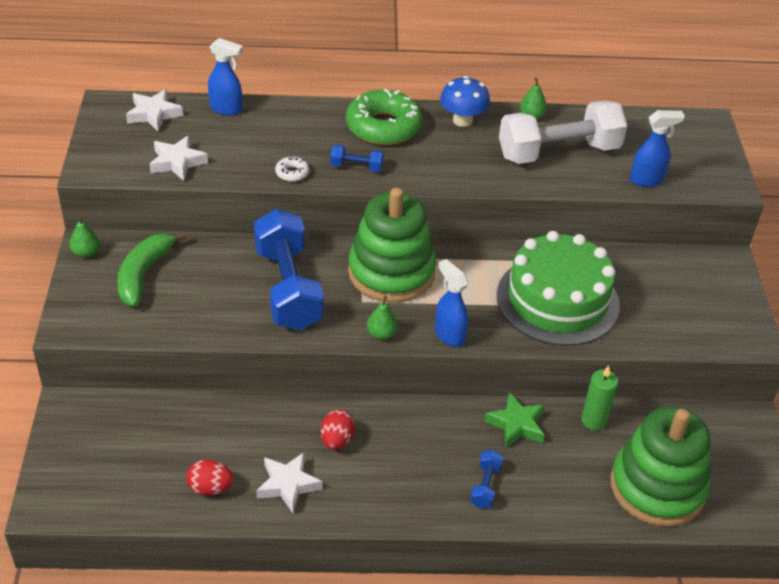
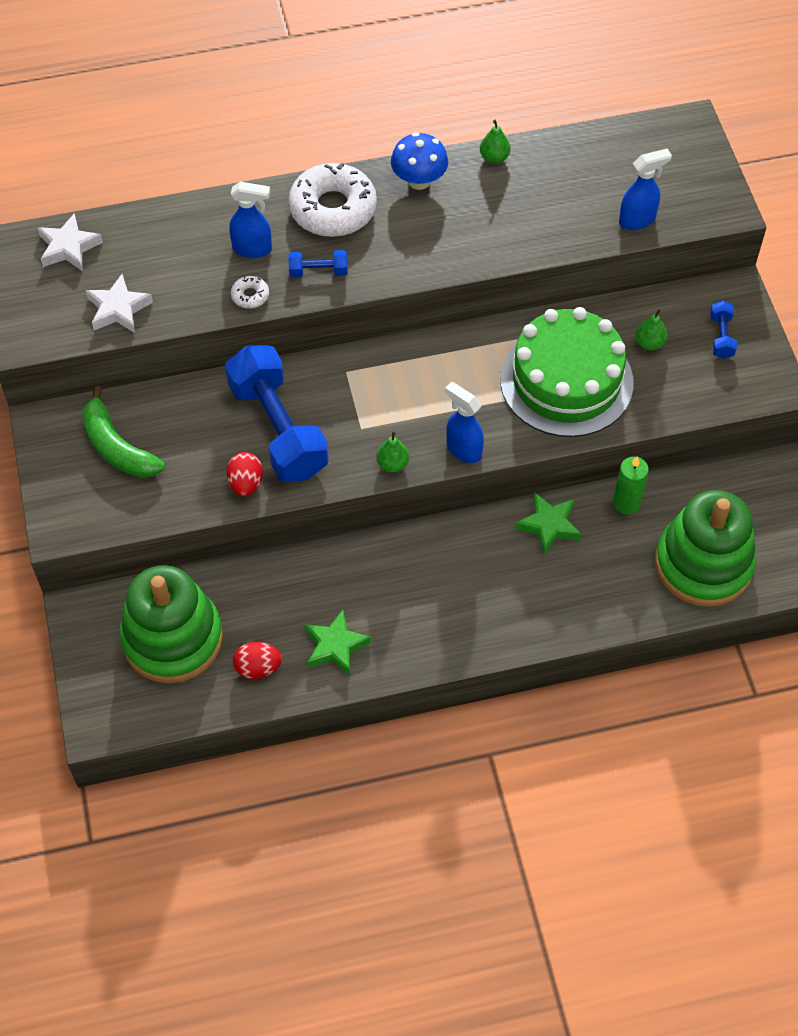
camera: 10 degrees left, 15 degrees up
green pear [70,215,100,258] -> green pear moved to [635,309,667,351]
green banana [117,231,187,307] -> green banana turned 45 degrees counterclockwise [82,386,165,478]
blue spray bottle [208,38,243,116] -> blue spray bottle moved to [229,182,272,258]
white star [256,453,323,513] -> green star [305,610,371,676]
red egg [321,409,355,450] -> red egg moved to [227,452,263,496]
green donut [346,89,422,145] -> white donut [289,163,377,237]
green stacking toy [348,188,437,303] -> green stacking toy moved to [120,565,223,683]
blue dumbbell [470,450,503,508] -> blue dumbbell moved to [710,300,737,359]
white dumbbell [499,100,627,164] -> none

